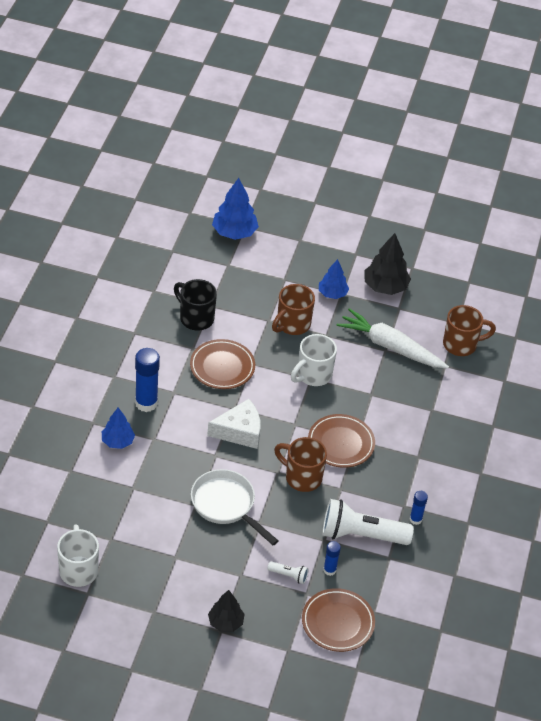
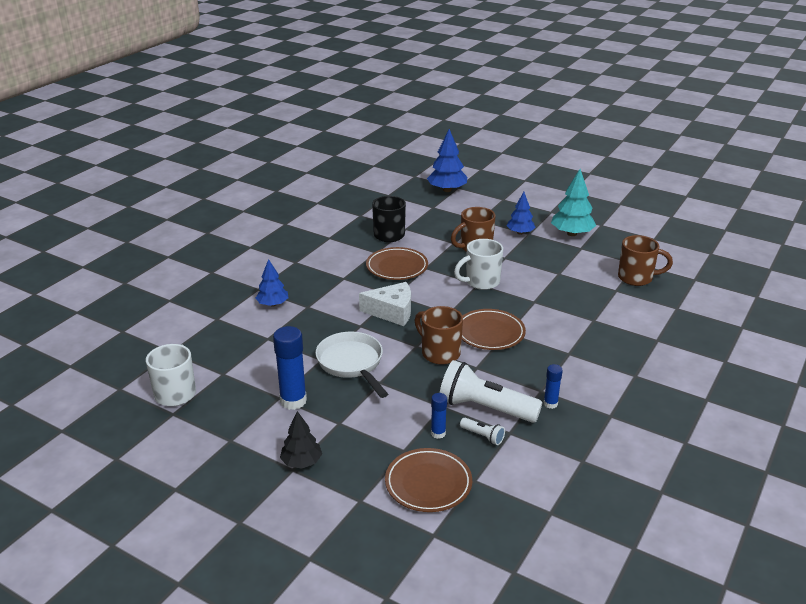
camera: 20 degrees right, 15 degrees down
blue glue stick [135,348,160,412] -> blue glue stick moved to [273,326,307,410]
white flashlight [268,561,309,584] -> white flashlight moved to [460,418,505,445]
white carrot [336,308,449,368] -> none
black tree [365,233,411,295] -> turquoise tree [551,169,596,236]

